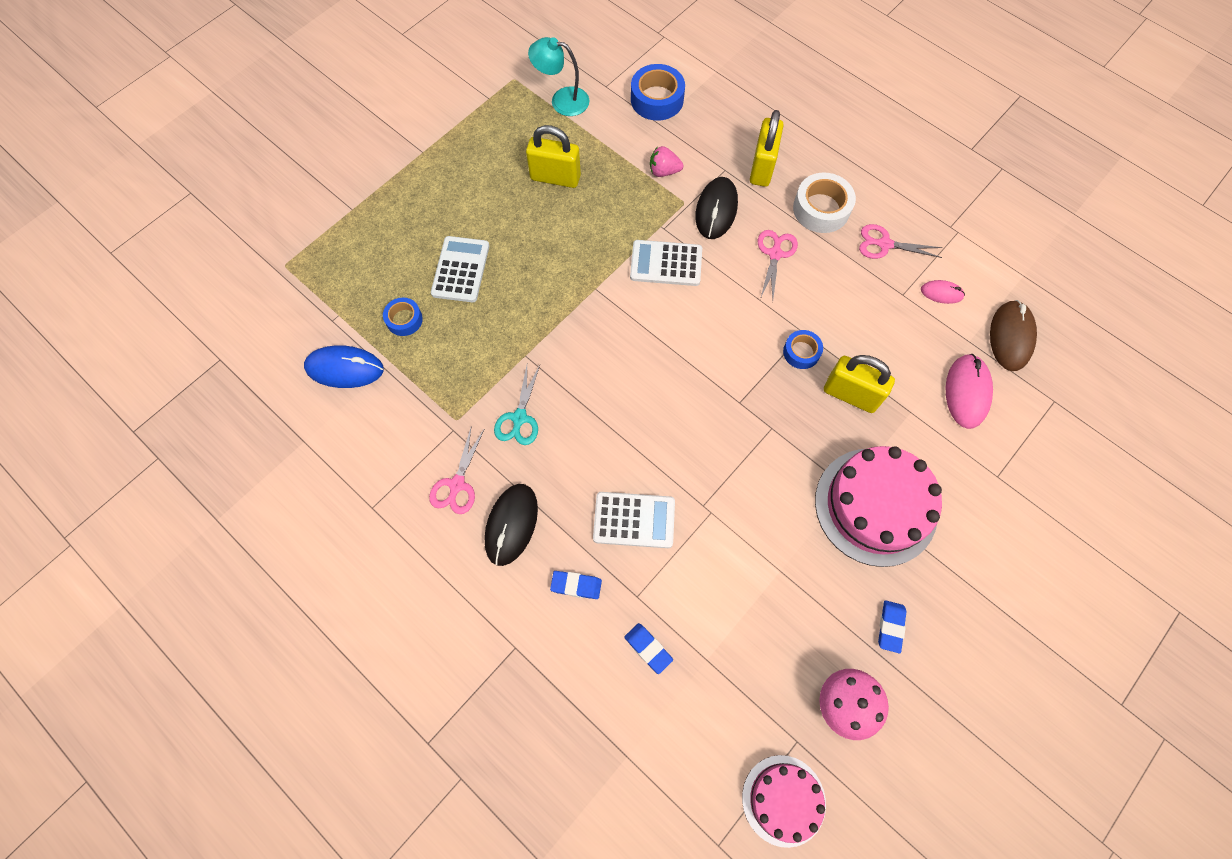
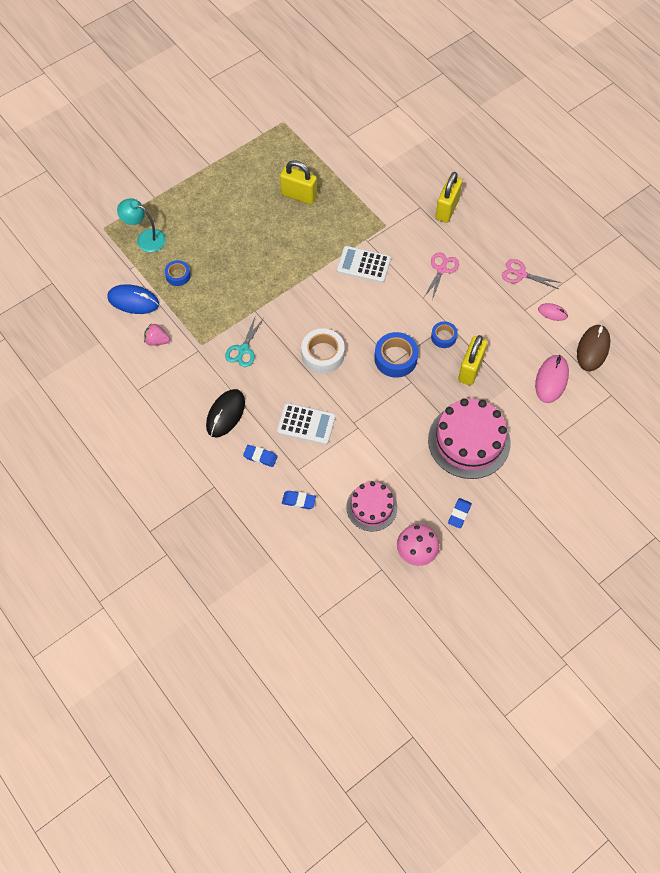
camera: 10 degrees right, 5 degrees down
pink scissors [429,428,484,514] -> none
white calculator [431,236,489,302] -> none
turquoise lamp [528,37,589,116] -> turquoise lamp moved to [117,198,166,252]
blue eraser [624,623,673,674] -> blue eraser turned 45 degrees counterclockwise [282,491,316,509]
blue tape [631,64,685,121] -> blue tape moved to [374,332,419,378]
pink strawberry [650,146,683,177] -> pink strawberry moved to [144,323,170,346]
black mouse [695,177,738,239] -> none
pink cake [742,755,826,848] -> pink cake moved to [346,481,397,532]
white tape [793,172,856,233] -> white tape moved to [301,328,345,374]
yellow padlock [824,355,895,413] -> yellow padlock turned 75 degrees clockwise [458,335,488,385]

